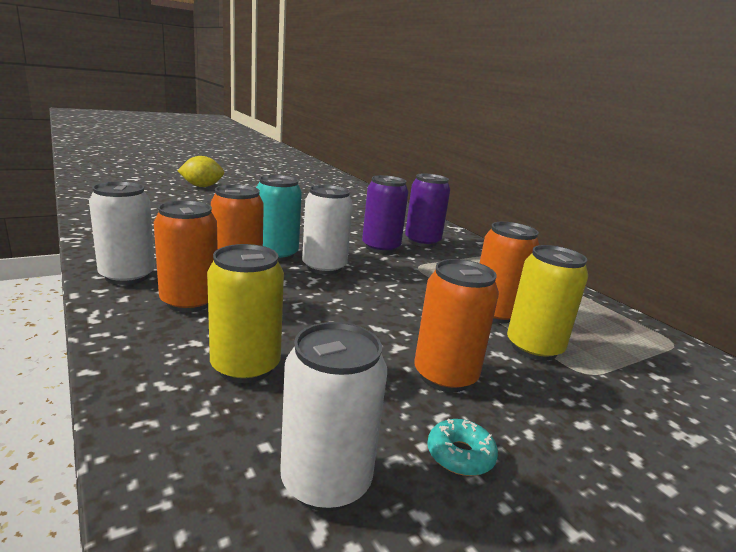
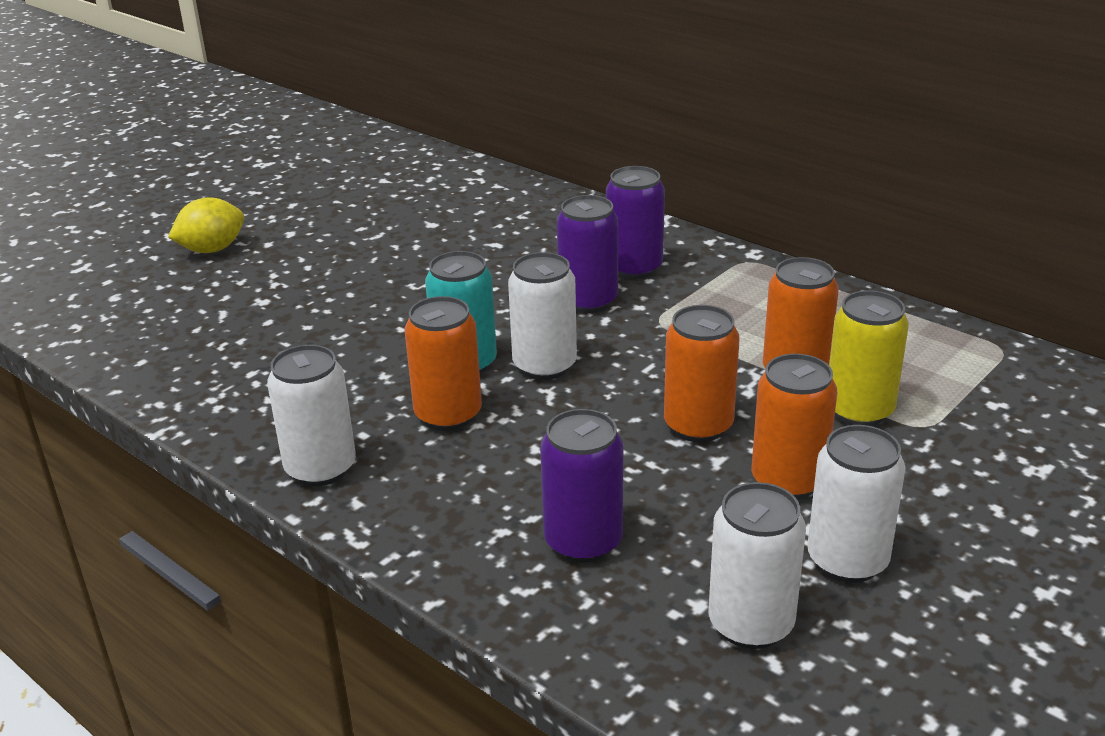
camera: 15 degrees left, 10 degrees up
orange can [154,200,218,312] -> orange can moved to [664,305,740,442]
yellow can [207,244,284,383] -> purple can [540,409,623,563]
turquoise donut [427,419,498,476] -> white can [807,425,906,583]

